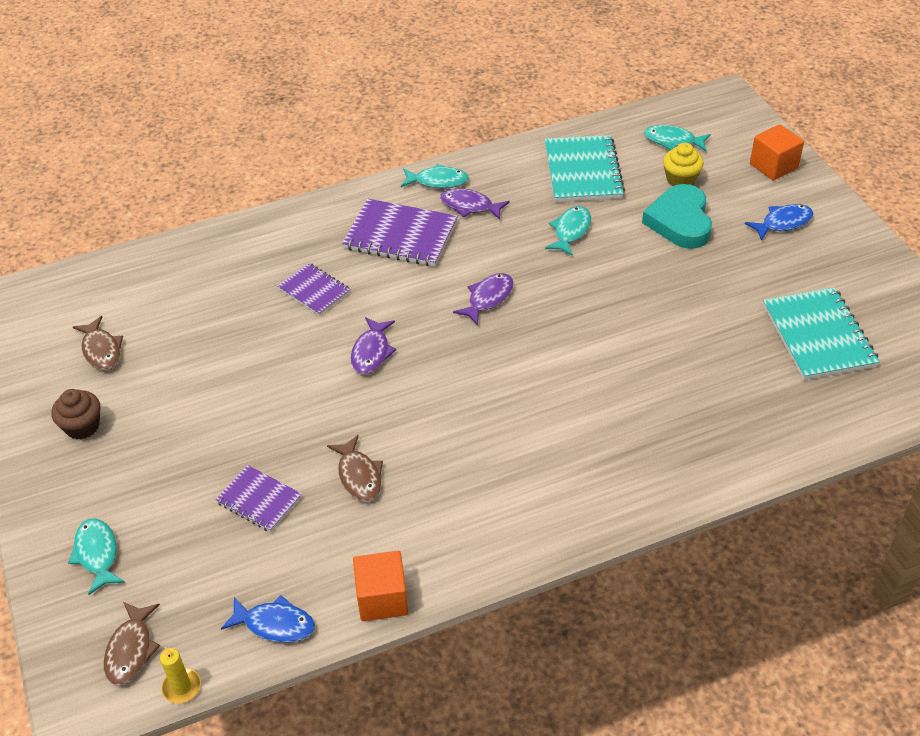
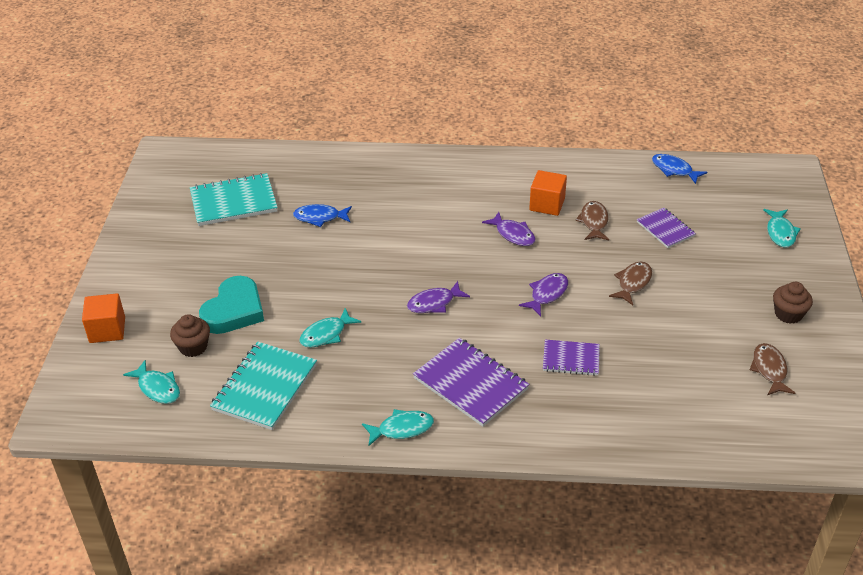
camera: 155 degrees left, 5 degrees down
brown fish [104,602,160,686] -> brown fish moved to [609,262,652,305]
yellow candle [160,648,201,704] -> none
purple notebook [277,263,350,316] -> purple notebook turned 60 degrees counterclockwise [543,339,600,376]
orange cube [353,551,408,621] -> orange cube moved to [529,170,567,216]
turquoise fish [401,164,469,188] -> turquoise fish turned 135 degrees clockwise [362,409,434,446]
purple fish [440,188,510,220] -> purple fish moved to [482,212,535,246]
yellow cupcake [663,143,704,186] -> brown cupcake [170,314,210,357]
blue fish [745,204,813,241] -> blue fish moved to [293,204,352,227]
turquoise notebook [763,287,880,380] -> turquoise notebook turned 60 degrees clockwise [190,173,278,226]

